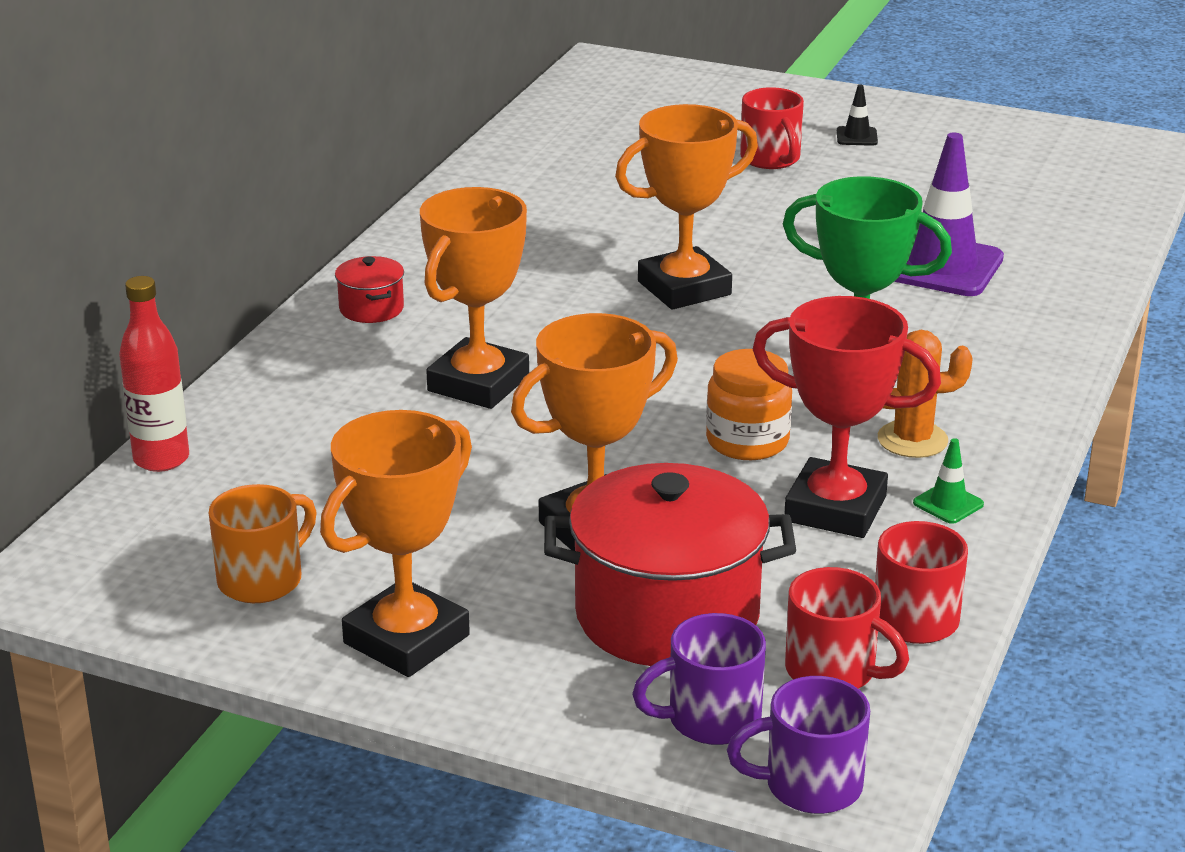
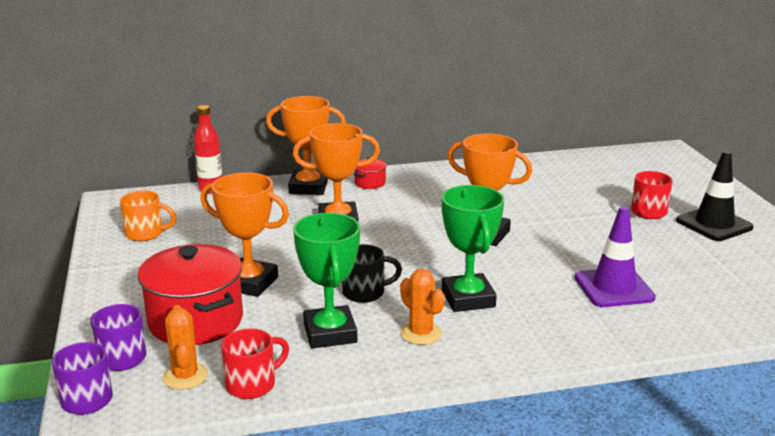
camera: 55 degrees right, 5 degrees down
orange trophy [320,410,472,677] -> orange trophy moved to [266,96,346,195]
orange jar [706,349,792,460] -> black mug [342,244,402,303]
red trophy [753,296,941,538] -> green trophy [293,213,360,349]
red mug [785,567,909,688] -> orange cactus [163,305,208,390]
black traffic cone [837,84,878,146] -> black traffic cone [676,151,754,241], size x2.29
green traffic cone [913,438,984,524] -> none

